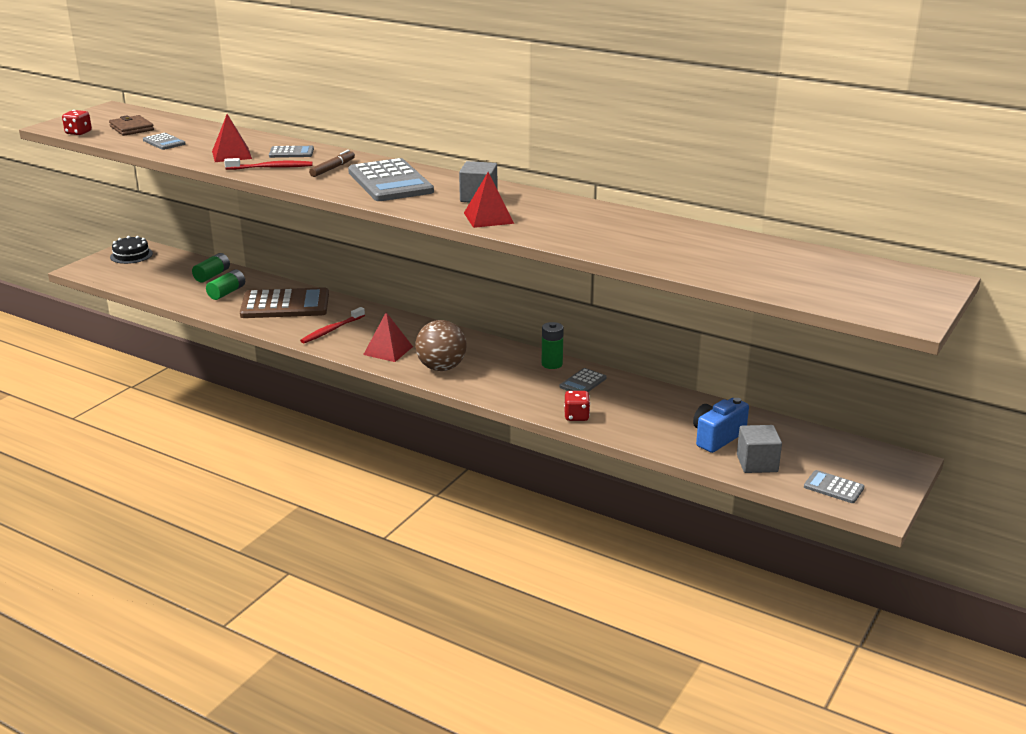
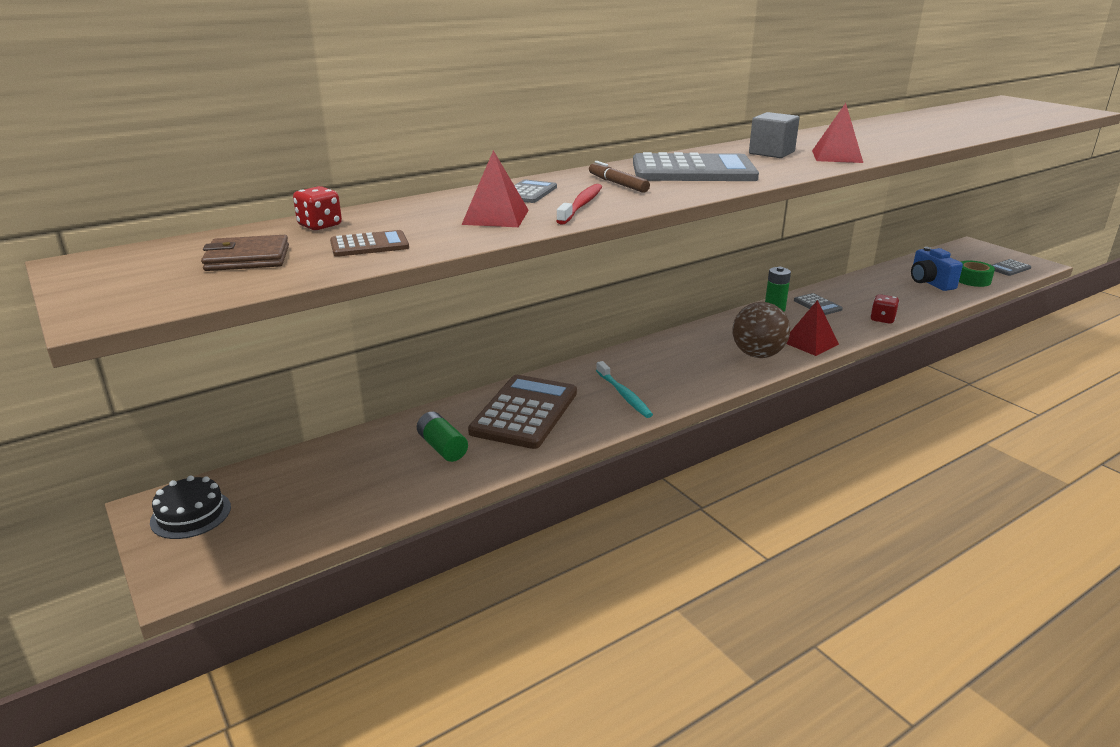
camera: 65 degrees left, 0 degrees up
red dice [62,110,92,135] -> red dice moved to [293,186,342,231]
grey calculator [143,133,186,150] -> brown calculator [330,230,409,257]
green battery [192,253,230,282] -> none
red toothbrush [300,307,365,343] -> turquoise toothbrush [596,361,653,418]
red pyramid [363,312,413,362] -> red pyramid moved to [786,300,839,356]
grey cube [737,425,782,473] -> green tape [959,261,995,287]

